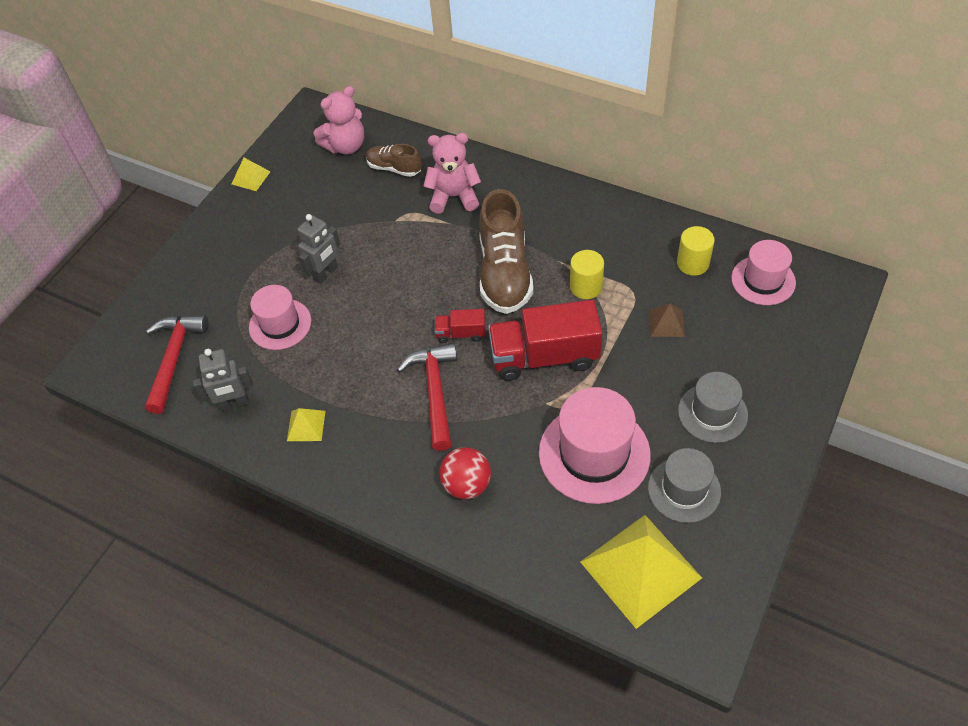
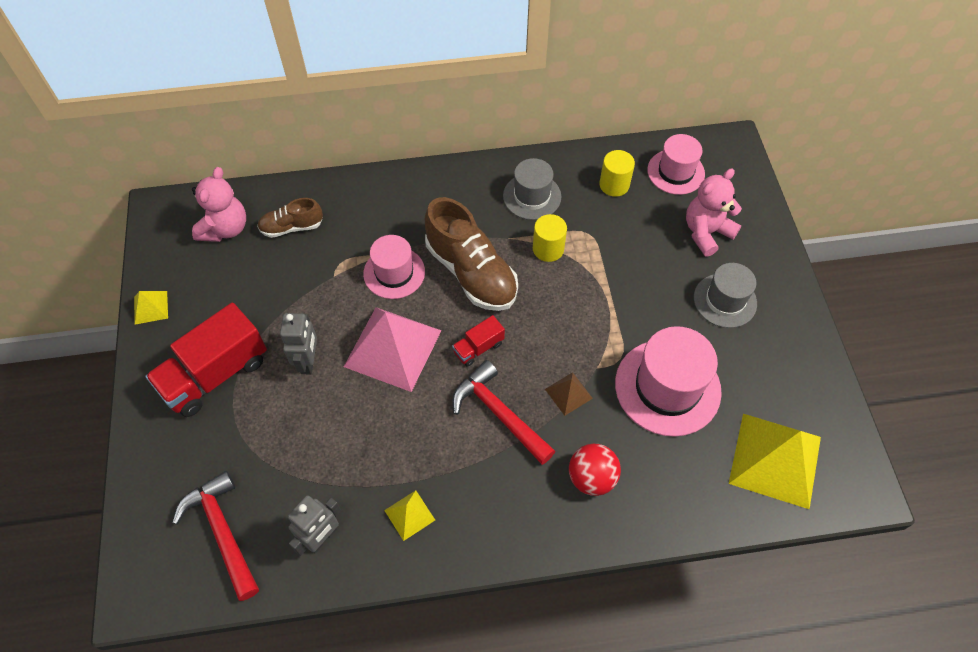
camera: 40 degrees left, 5 degrees up
pink hat [249,285,311,350] -> pink hat moved to [363,235,425,299]
pink teddy bear [423,133,481,214] -> pink teddy bear moved to [686,169,742,257]
red truck [488,300,602,381] -> red truck moved to [145,303,267,417]
grey hat [648,448,721,523] -> grey hat moved to [503,158,561,220]
brown pyramid [649,303,685,337] -> brown pyramid moved to [545,372,593,416]
none -> pink pyramid [344,307,442,392]

